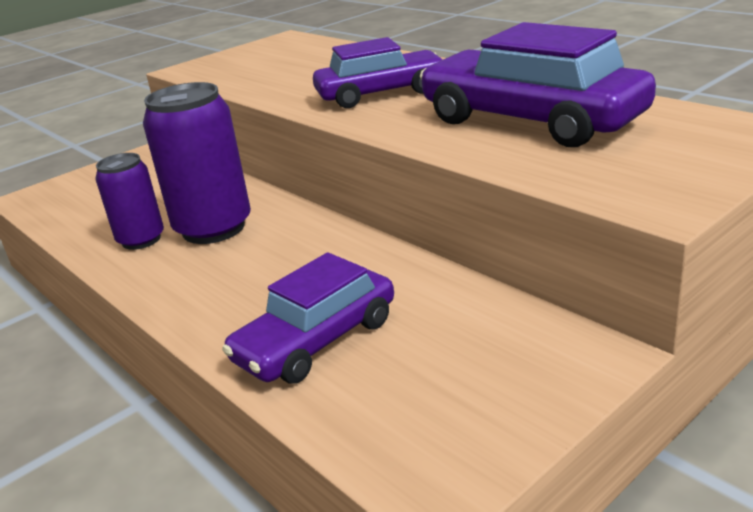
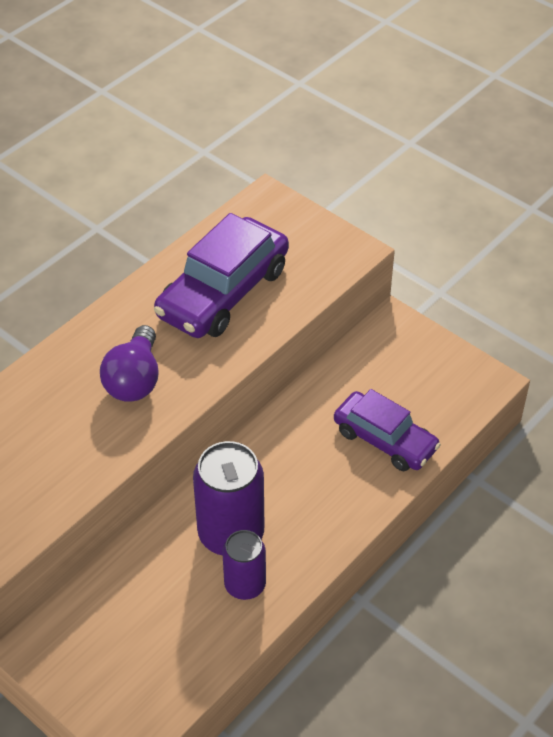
camera: 100 degrees left, 20 degrees up
purple car [313,37,443,108] -> purple light bulb [100,325,158,402]

